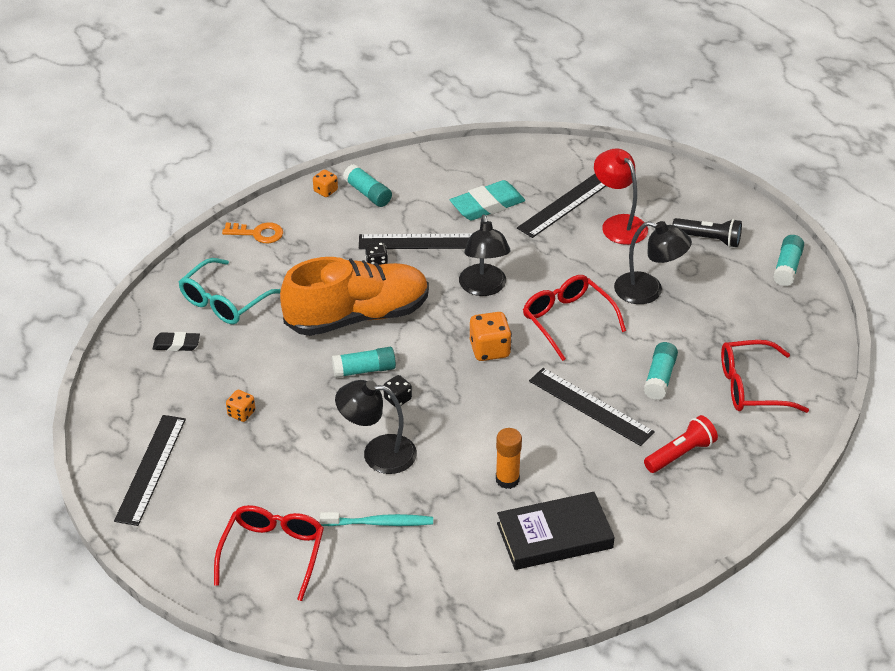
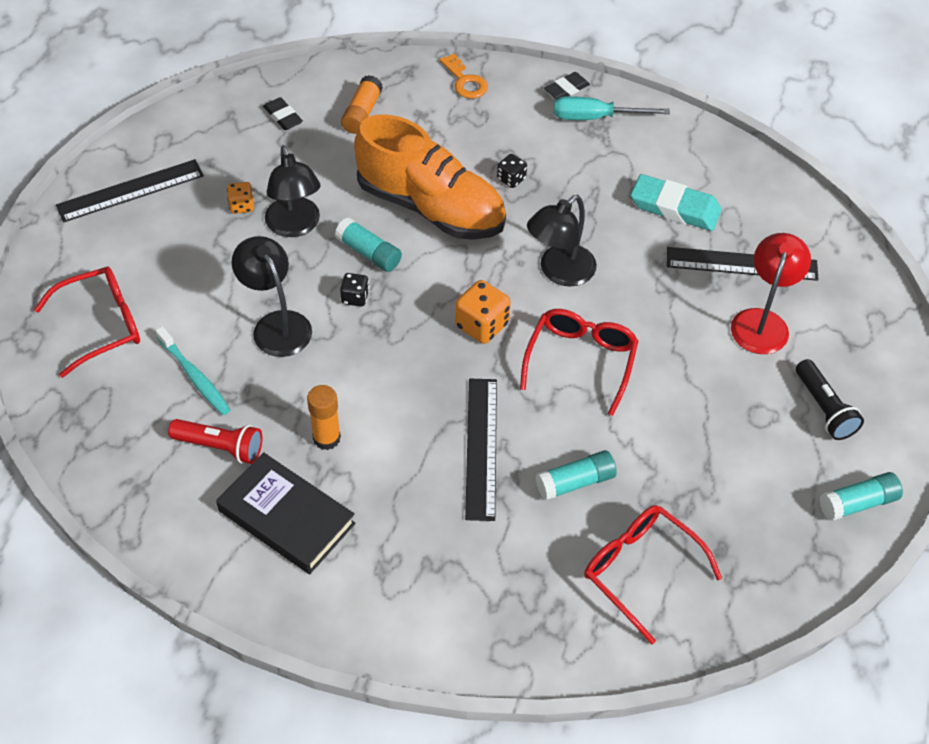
camera: 50 degrees right, 10 degrees up
turquoise glasses [179,258,281,325] -> orange glue stick [341,75,383,134]
orange dice [313,170,338,197] -> black eraser [544,72,590,100]
turquoise glue stick [343,164,392,207] -> turquoise screwdriver [554,96,670,120]
black ruler [359,234,472,249] -> none
black lamp [614,221,692,304] -> black lamp moved to [265,145,321,237]
red flashlight [644,415,718,473] -> red flashlight moved to [168,419,262,464]

